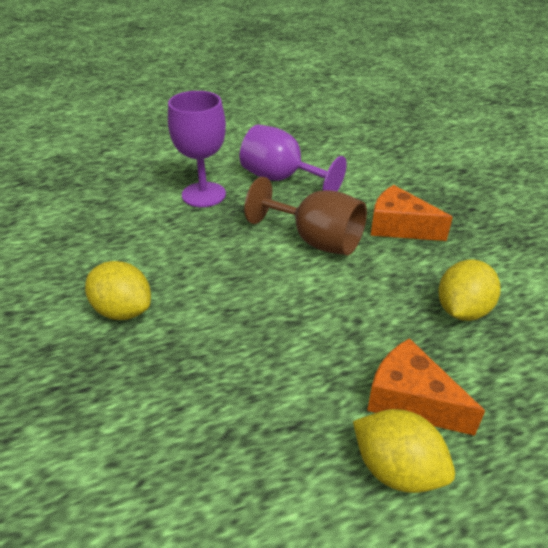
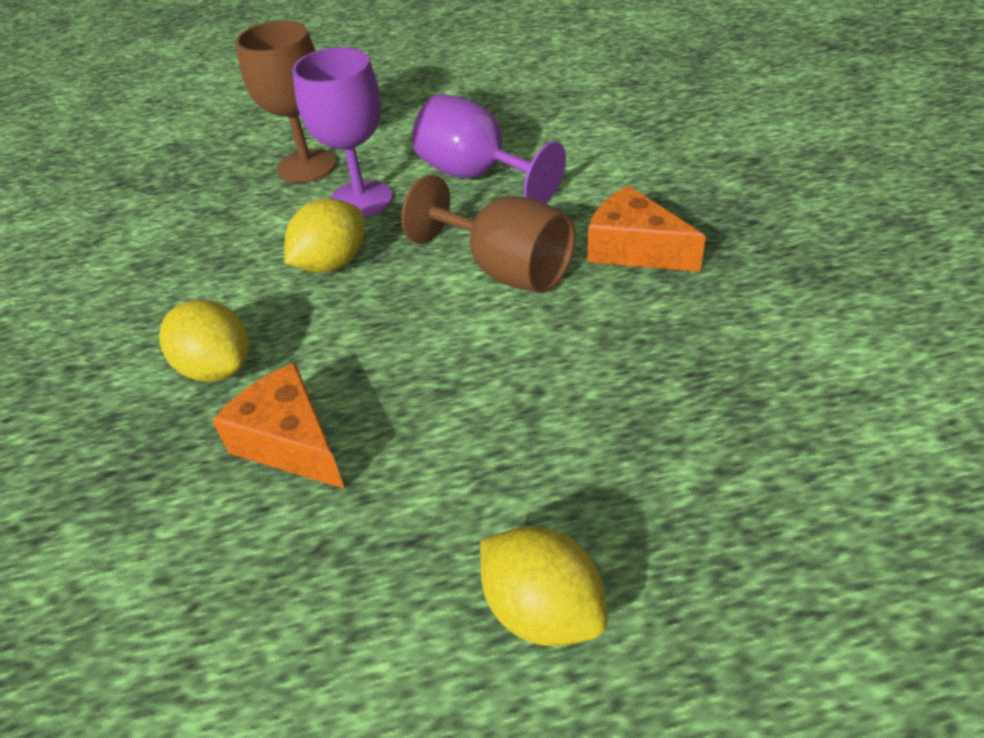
camera: 10 degrees right, 5 degrees up
orange cheese [367,338,485,436] -> orange cheese moved to [212,363,345,489]
yellow lemon [438,260,501,321] -> yellow lemon moved to [284,198,364,273]
none -> brown goblet [235,21,337,183]

